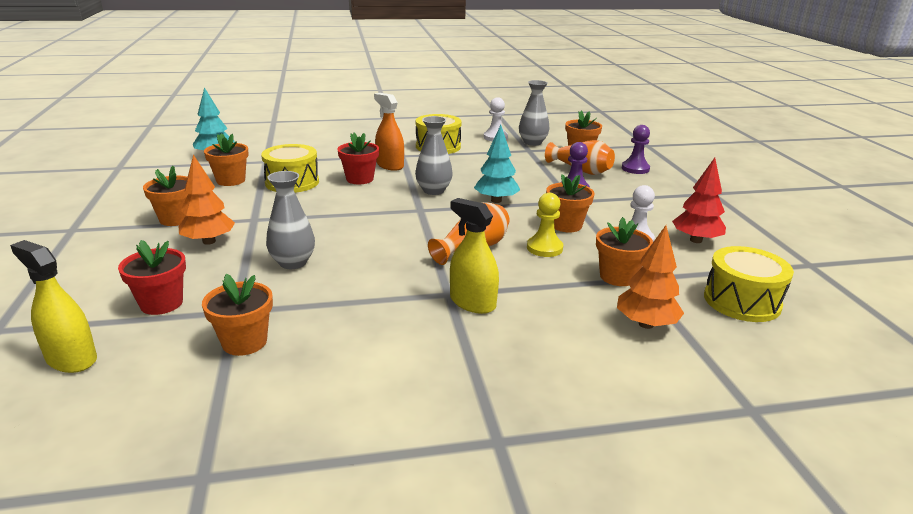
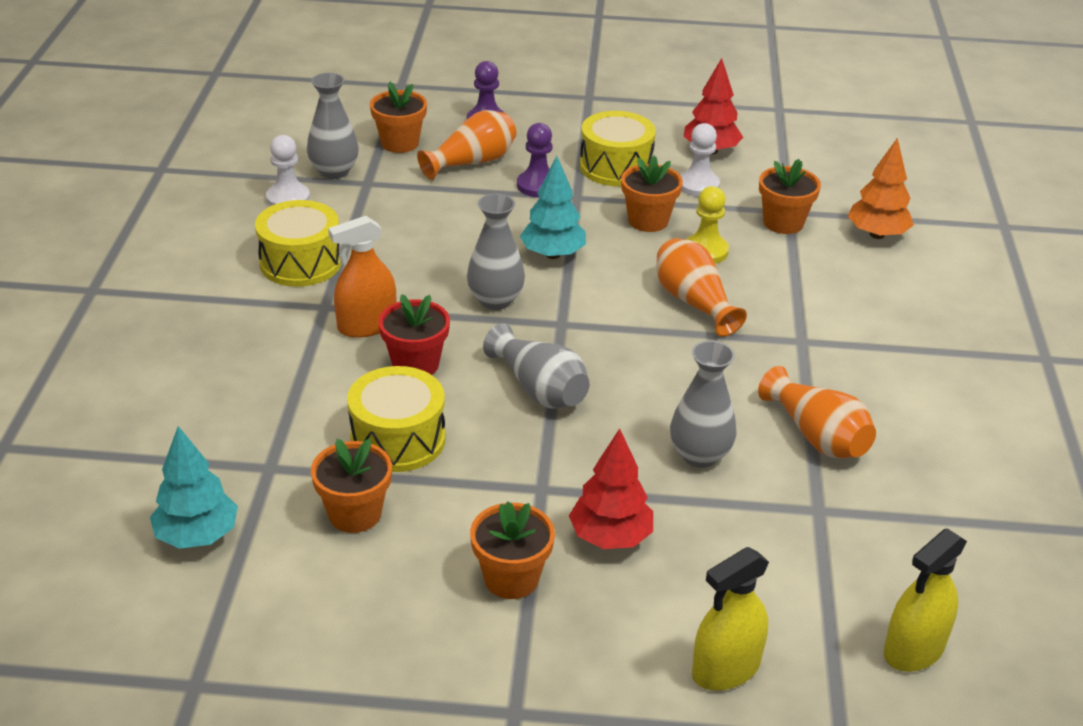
camera: 75 degrees left, 10 degrees up
red flower pot [118,240,186,315] -> none
orange tree [179,154,235,245] -> red tree [569,428,653,549]
orange flower pot [202,274,273,356] -> none
yellow spray bottle [450,198,499,314] -> yellow spray bottle moved to [692,547,769,690]
yellow drum [704,246,794,322] -> yellow drum moved to [580,111,656,186]
none -> grey vase [483,323,590,408]
none -> orange vase [758,366,876,458]

